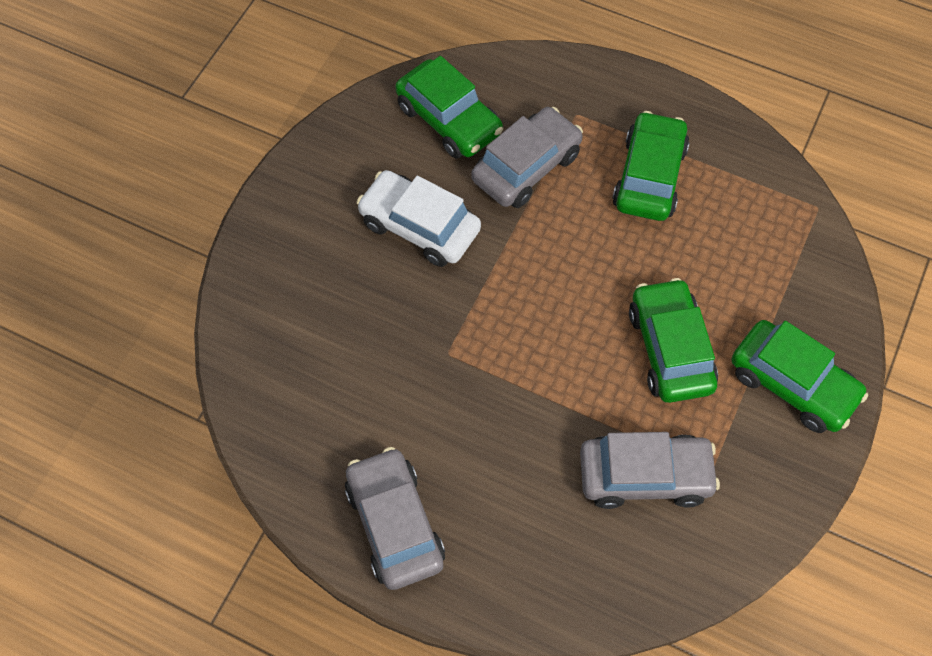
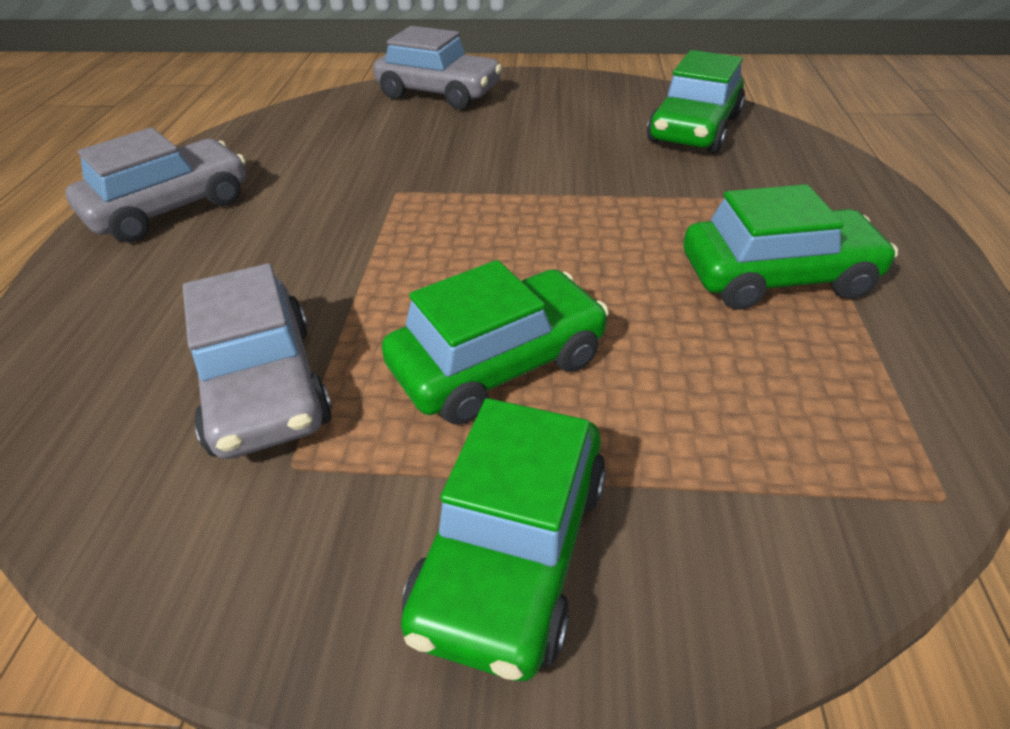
camera: 70 degrees right, 20 degrees down
white car [357,170,481,267] -> none
grey car [471,107,583,208] -> grey car moved to [373,26,502,109]

